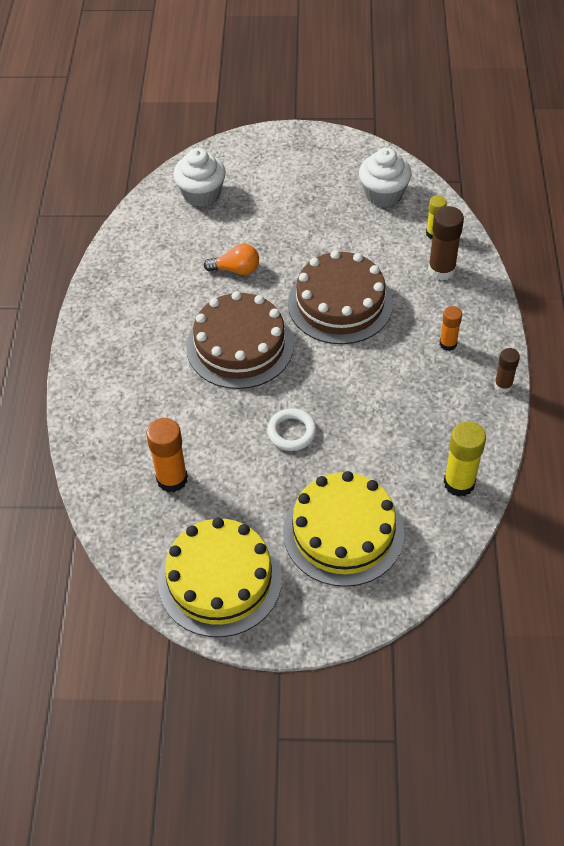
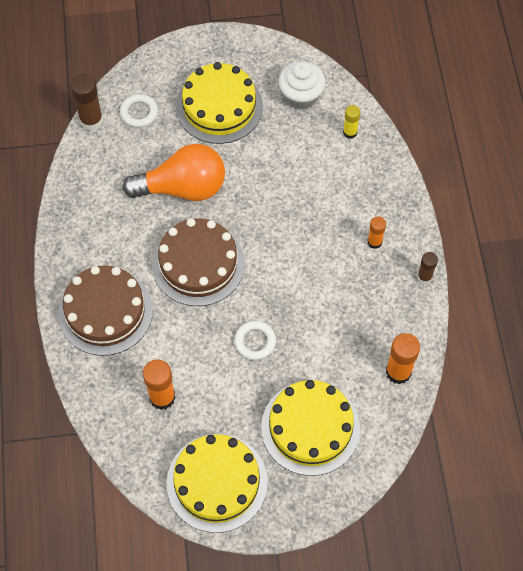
camera: 10 degrees left, 10 degrees up
white cupcake [173,148,226,207] -> white ring [120,94,158,127]
orange light bulb [204,244,259,275] -> orange light bulb [123,144,225,201], size x2.07
brown cake [288,250,393,344] -> brown cake moved to [58,266,153,356]
brown glue stick [428,206,464,281] -> brown glue stick moved to [71,74,103,130]
yellow glue stick [444,421,486,497] -> orange glue stick [386,333,420,384]
none -> yellow cake [176,62,263,144]

